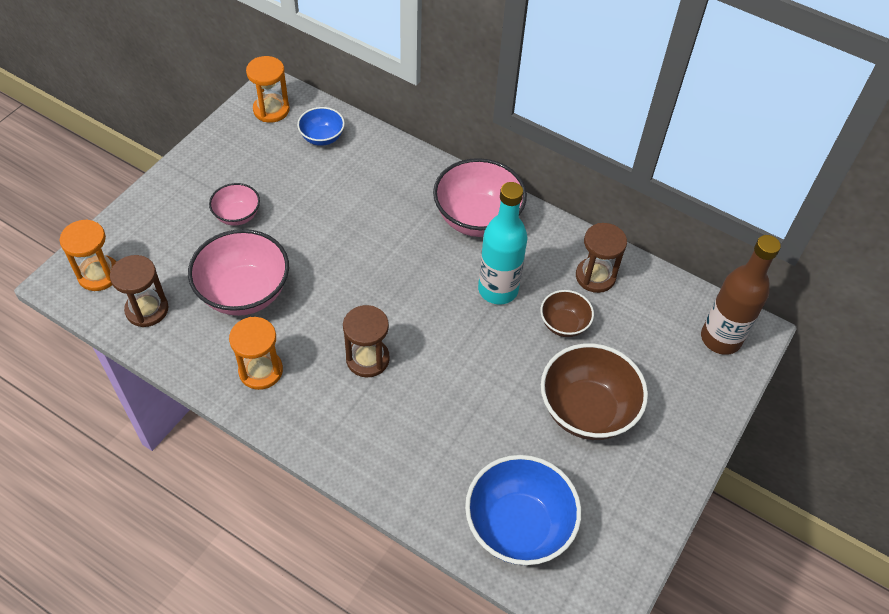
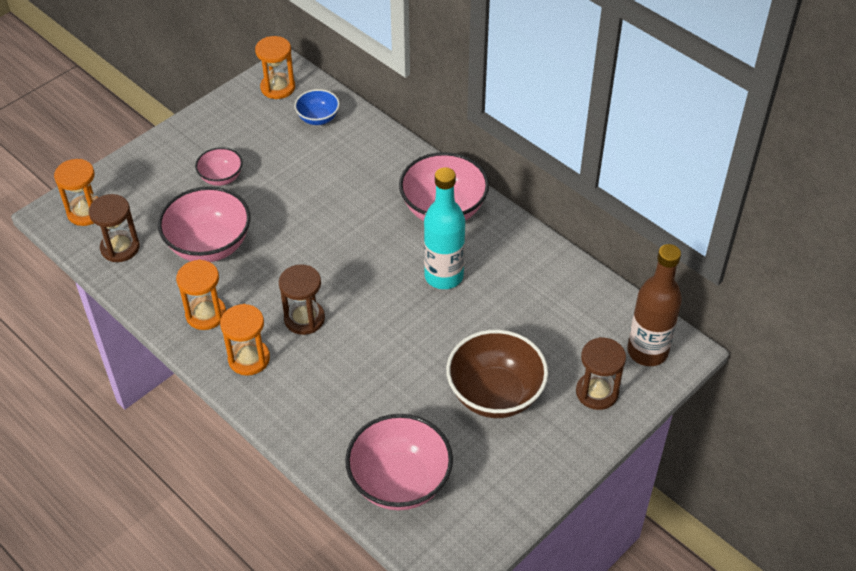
camera: 15 degrees right, 5 degrees down
blue bowl [465,455,581,565] -> pink bowl [345,414,453,510]
brown bowl [540,290,594,337] -> none
brown hourglass [576,223,627,293] -> brown hourglass moved to [576,337,626,410]
none -> orange hourglass [220,304,270,376]

